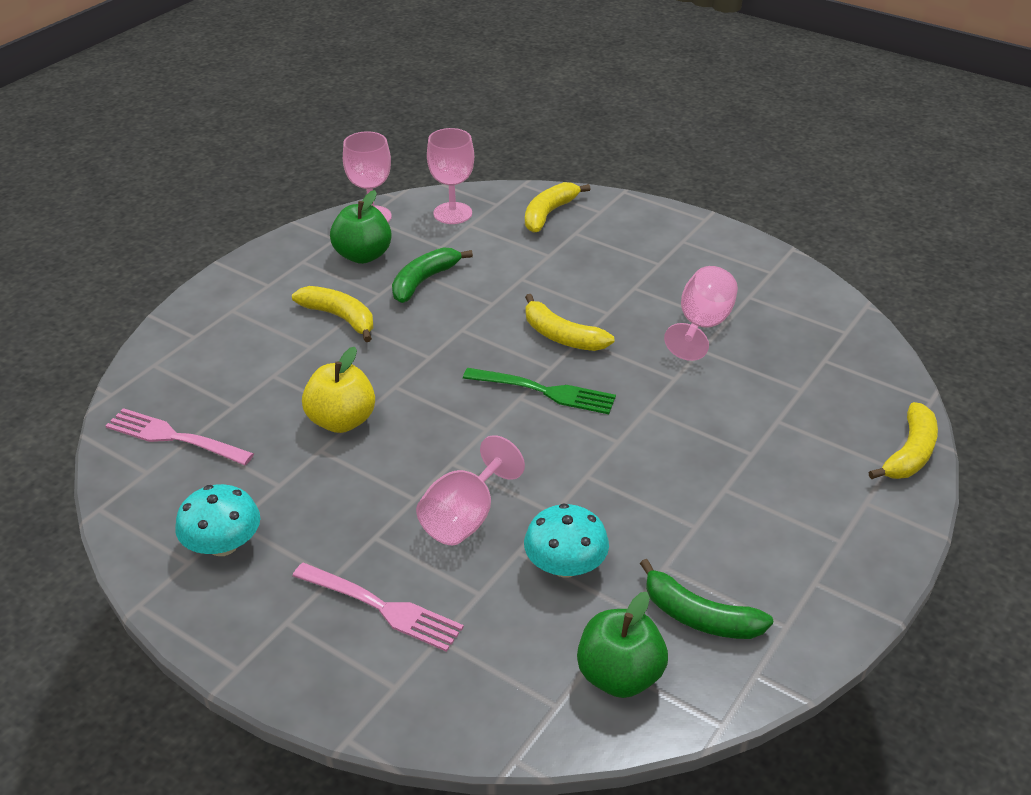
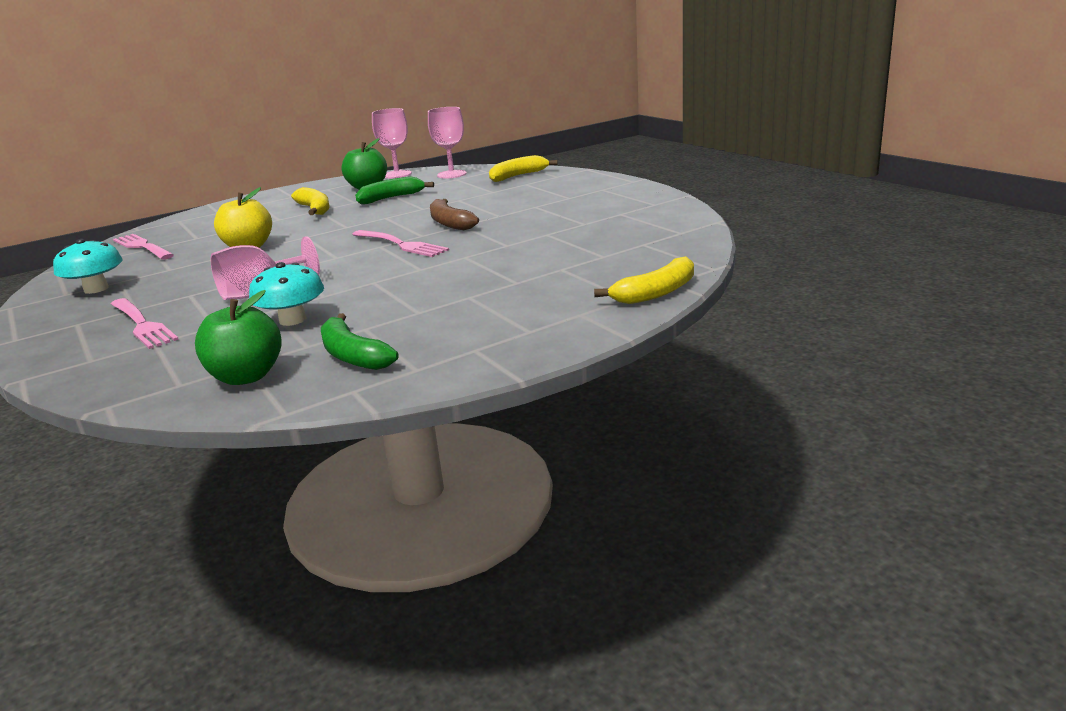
camera: 25 degrees right, 15 degrees down
green fork [463,368,616,414] -> pink fork [352,230,449,257]
yellow banana [525,294,614,351] -> brown banana [430,199,479,230]
pink goblet [664,266,738,361] -> none

